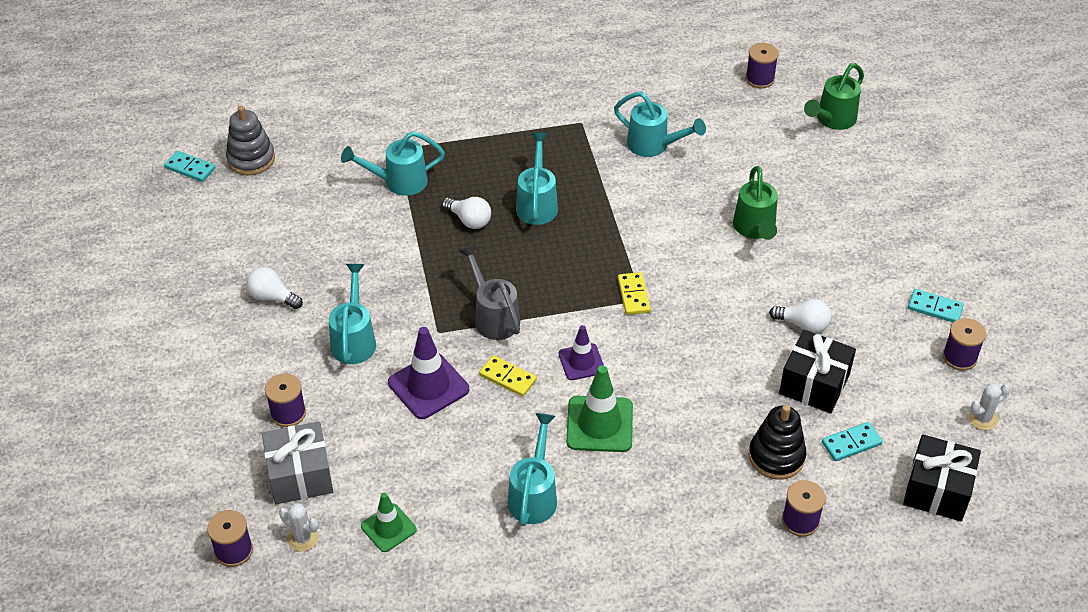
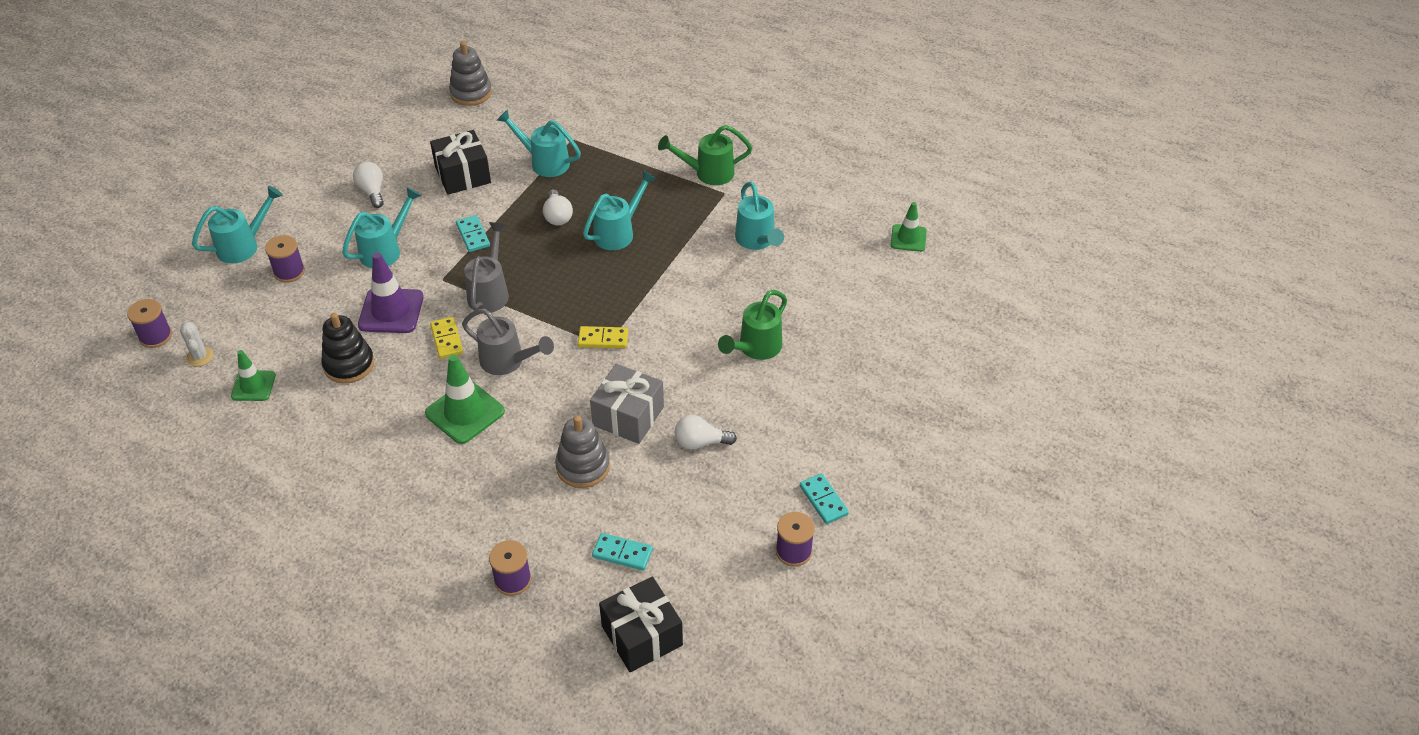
camera: 40 degrees right, 0 degrees up
turquoise domino [164,151,216,182] -> turquoise domino moved to [456,215,490,252]
grey gift [262,421,333,504] -> grey gift moved to [590,364,664,444]
turquoise watering can [508,413,557,526] -> turquoise watering can moved to [192,186,283,264]
purple traffic cone [559,325,604,380] -> grey watering can [462,308,554,375]
yellow domino [618,272,651,315] -> yellow domino turned 60 degrees clockwise [578,326,628,348]
purple spool [745,43,779,88] -> green traffic cone [891,202,927,252]
black stacking toy [749,405,806,480] -> black stacking toy moved to [321,313,374,384]
white light bulb [769,299,832,333] -> white light bulb turned 120 degrees clockwise [675,415,737,449]
black gift [779,330,856,414] -> black gift moved to [430,130,491,195]
green watering can [804,63,864,130] -> green watering can moved to [658,125,752,185]
white cactus [968,383,1010,430] -> none
none -> grey stacking toy [555,416,610,488]

